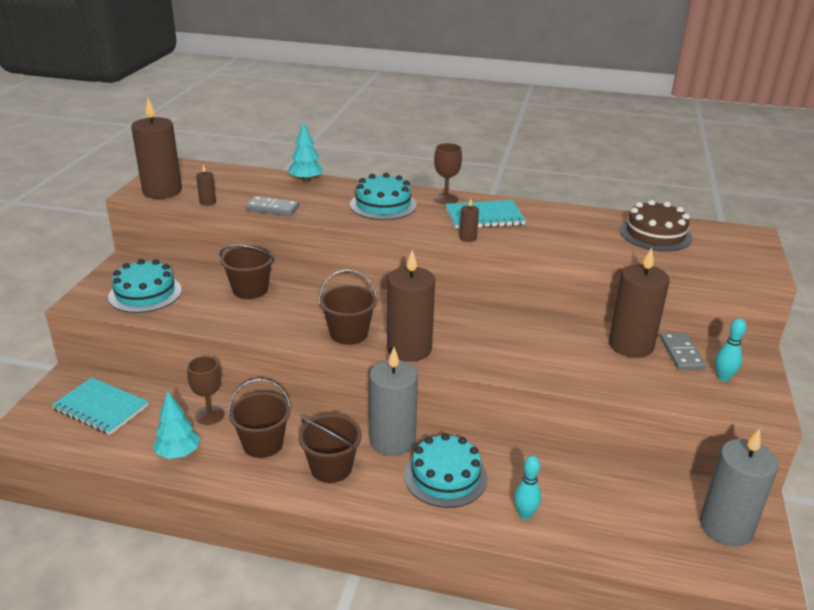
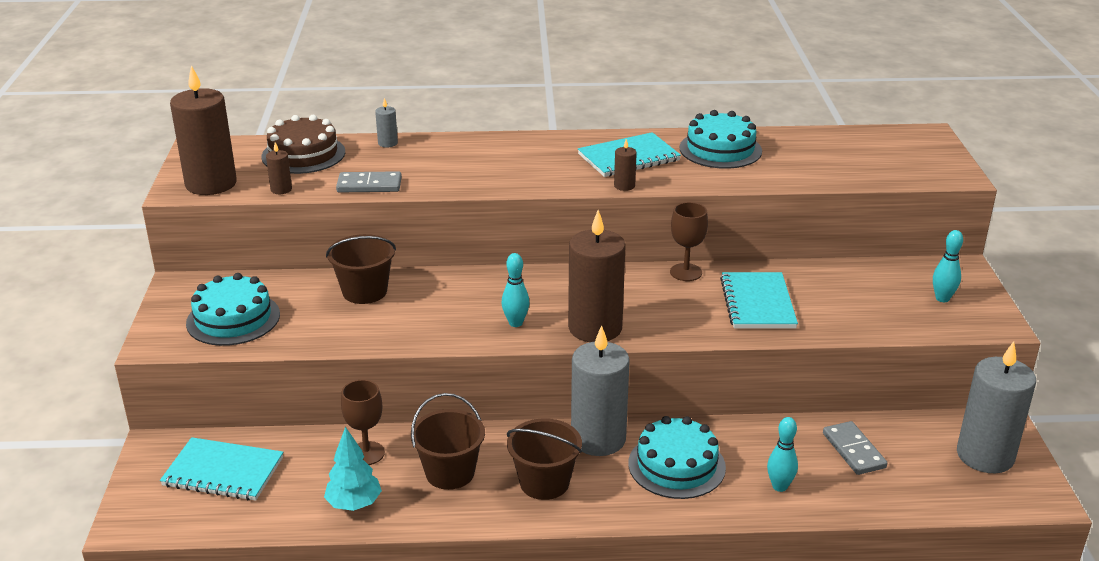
camera: 15 degrees left, 0 degrees up
turquoise tree [289,121,324,183] -> grey candle [375,98,398,148]
brown bucket [319,269,378,345] -> turquoise bowling pin [502,253,530,327]
turquoise cake [350,173,417,220] -> turquoise cake moved to [679,110,762,169]
brown goblet [434,143,462,204] -> brown goblet moved to [670,202,708,281]
brown candle [609,247,670,358] -> none
brown cake [620,200,692,251] -> brown cake moved to [262,115,345,174]
grey domino [660,333,706,370] -> grey domino moved to [823,421,887,475]
none -> turquoise notebook [720,272,798,329]

